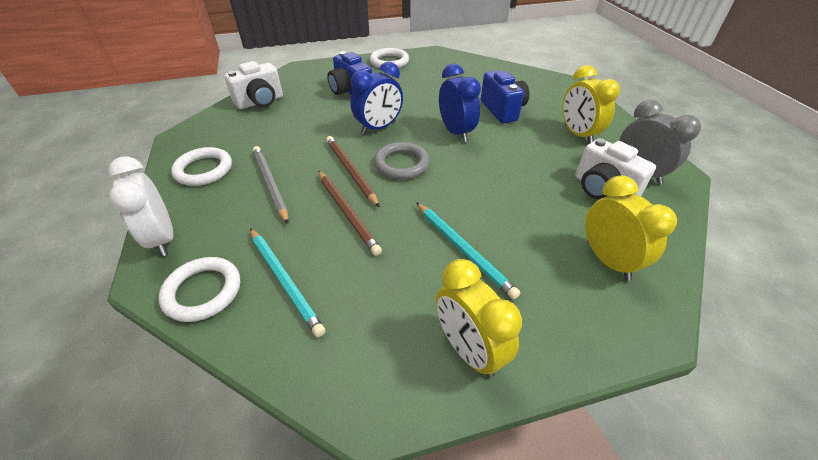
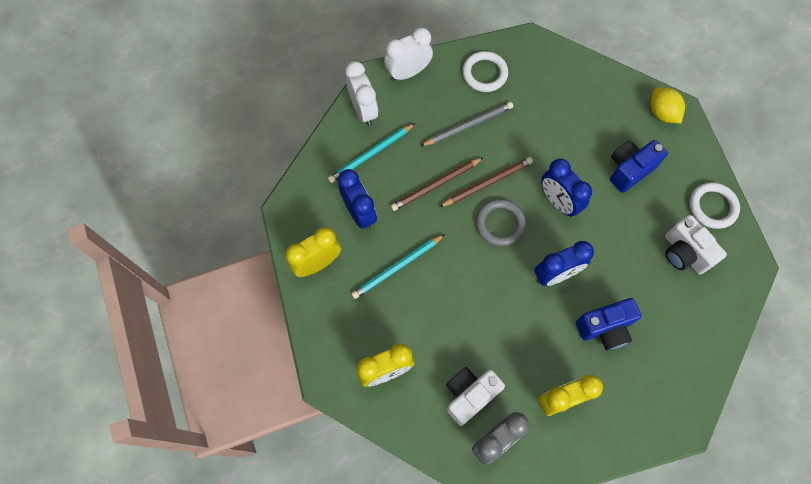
camera: 90 degrees right, 25 degrees up
white ring [158,257,240,322] -> white clock [345,61,378,126]
white camera [224,61,283,109] -> white camera moved to [665,215,727,274]
none -> blue clock [338,169,377,230]
none -> yellow lemon [650,88,685,123]

